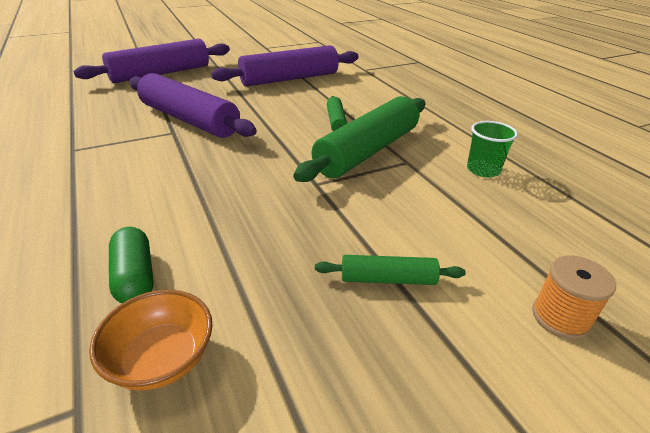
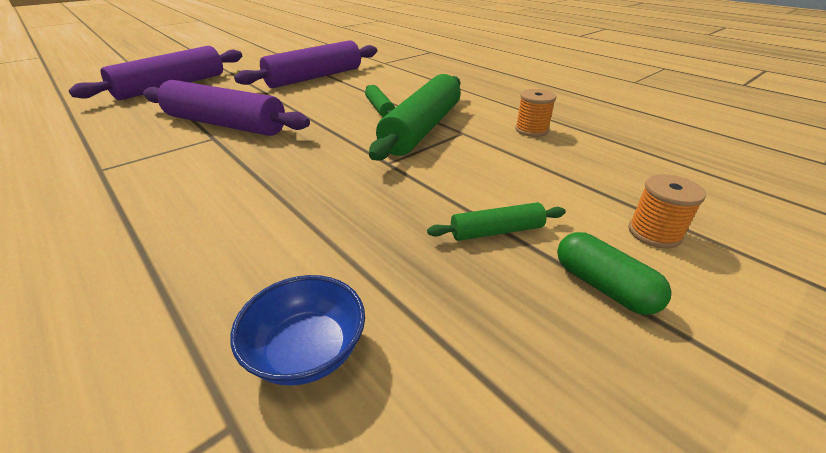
camera: 15 degrees left, 0 degrees up
orange bowl [89,290,213,391] -> blue bowl [230,275,365,386]
green capsule [109,227,154,303] -> green capsule moved to [557,232,671,315]
green cup [467,121,518,177] -> orange spool [515,89,556,137]

